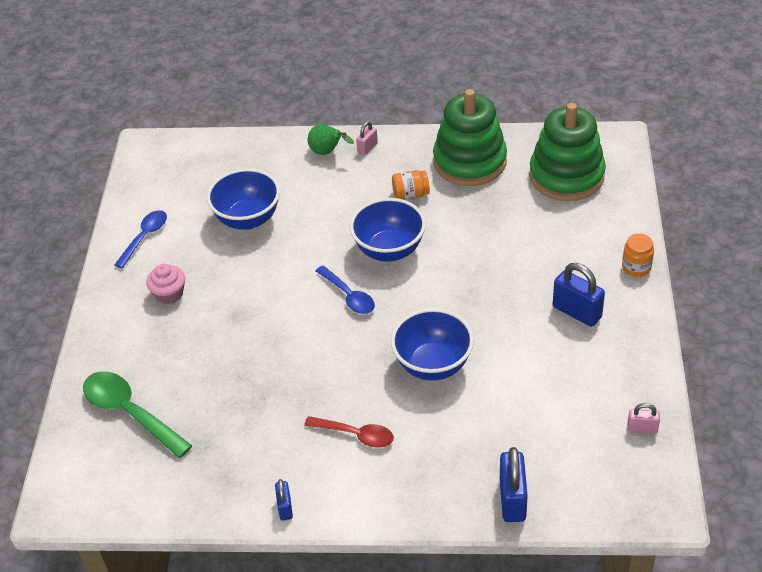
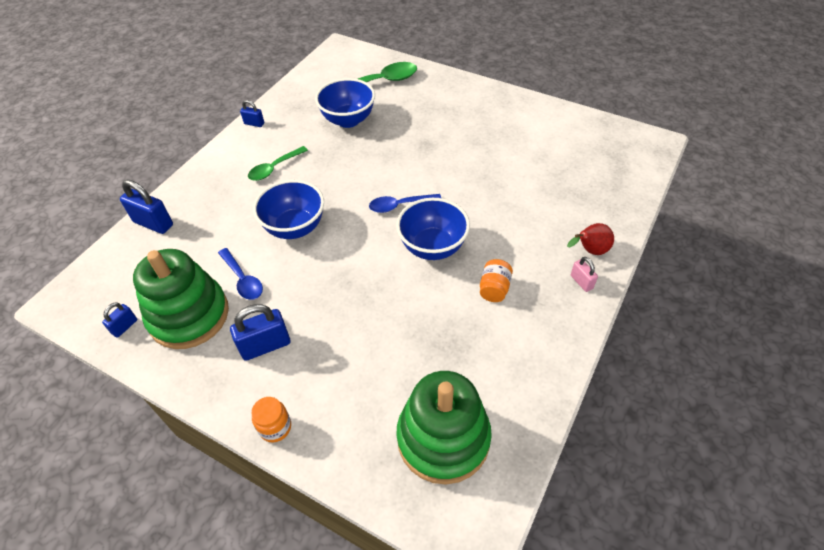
camera: 115 degrees right, 5 degrees up
blue spoon [114,210,167,268] -> blue spoon moved to [218,248,263,300]
pink cupcake [146,264,185,304] -> none
blue bowl [207,168,280,230] -> blue bowl moved to [315,78,375,128]
red spoon [304,416,394,448] -> green spoon [248,146,308,181]
green pear [308,124,354,155] -> red pear [567,223,614,255]
green stacking toy [433,89,507,186] -> green stacking toy moved to [133,249,229,349]
pink padlock [627,403,660,434] -> blue padlock [102,302,137,338]

